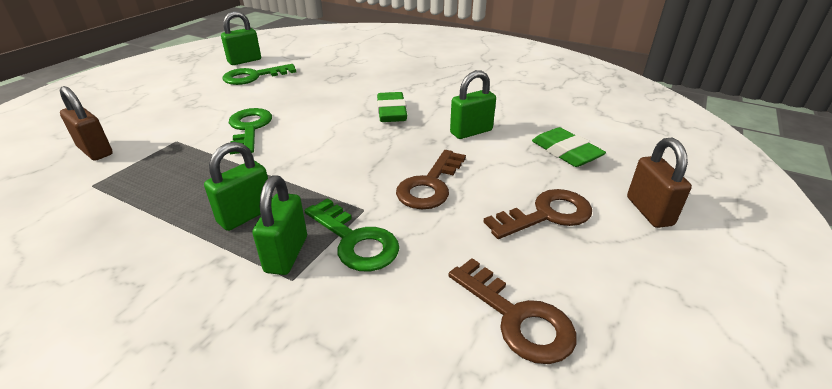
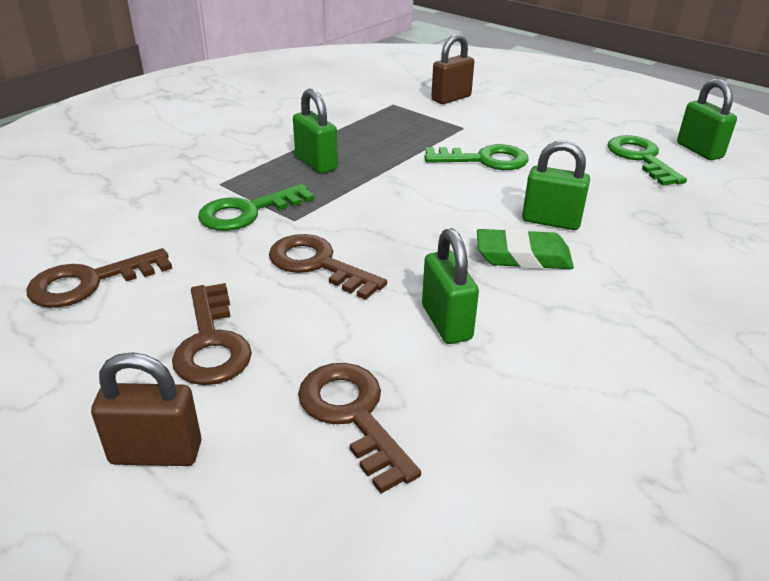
camera: 100 degrees right, 0 degrees up
green padlock [252,175,307,275] -> green padlock moved to [522,141,590,230]
green eraser [532,127,606,167] -> brown key [298,363,421,494]

